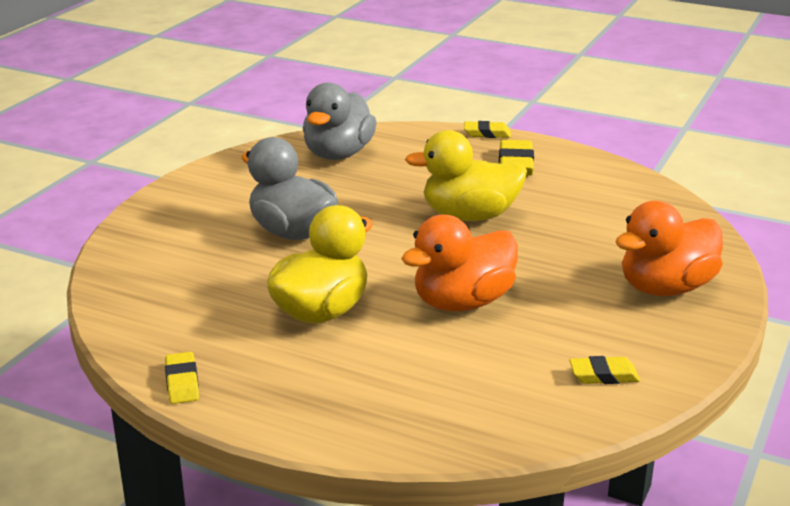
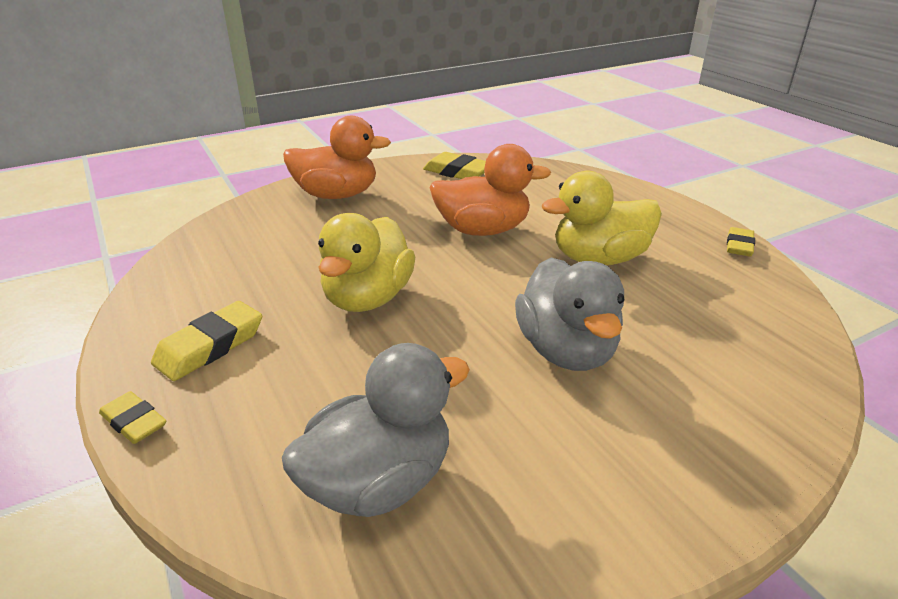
camera: 145 degrees left, 5 degrees up
yellow duck [405,130,527,221] -> yellow duck turned 75 degrees clockwise [318,213,415,312]
yellow eraser [569,356,640,384] -> yellow eraser [423,152,486,179], size x1.54

